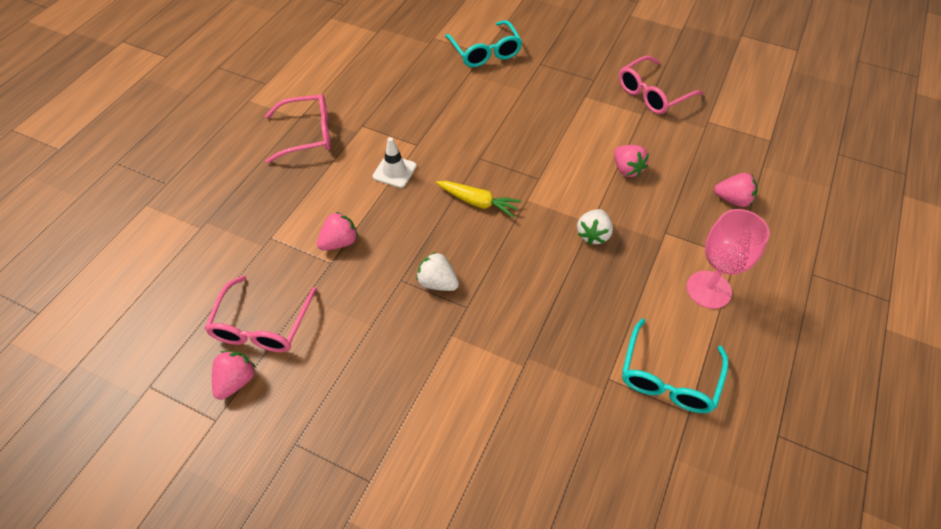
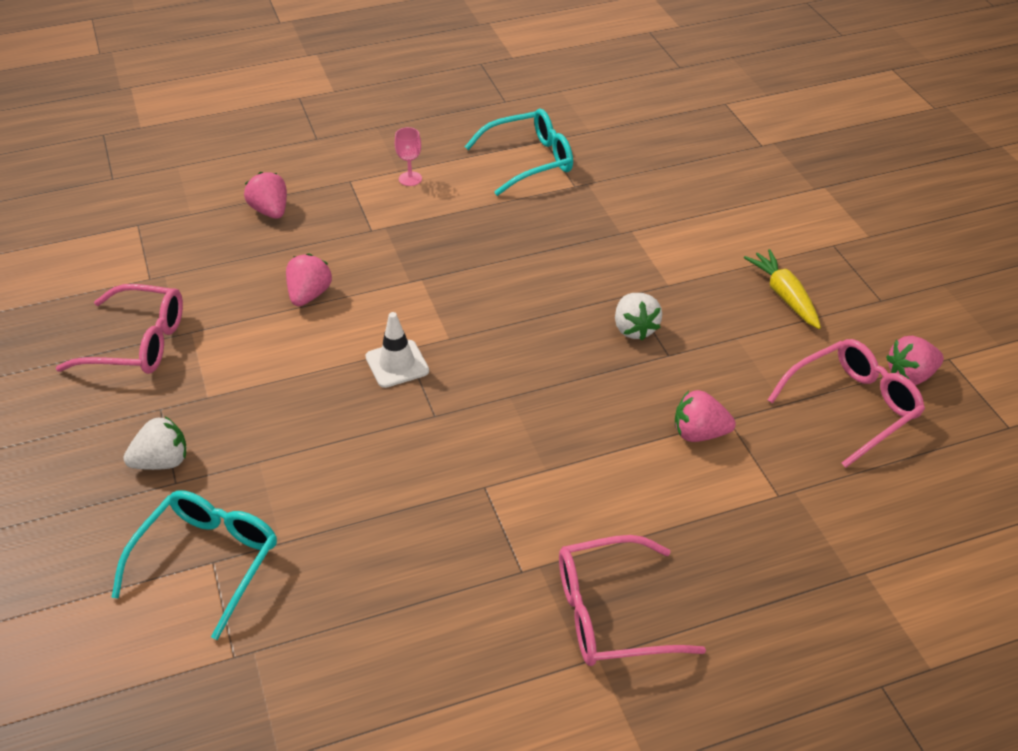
camera: 135 degrees left, 10 degrees down
pink glasses [265,94,331,163] -> pink glasses turned 45 degrees counterclockwise [559,535,706,666]
white traffic cone [373,137,417,188] -> white traffic cone moved to [365,312,429,388]
yellow carrot [436,181,522,218] -> yellow carrot moved to [744,249,821,329]
white strawberry [577,209,613,245] -> white strawberry moved to [123,416,187,470]
pink goblet [686,209,770,309] -> pink goblet [395,127,422,186], size x0.48

